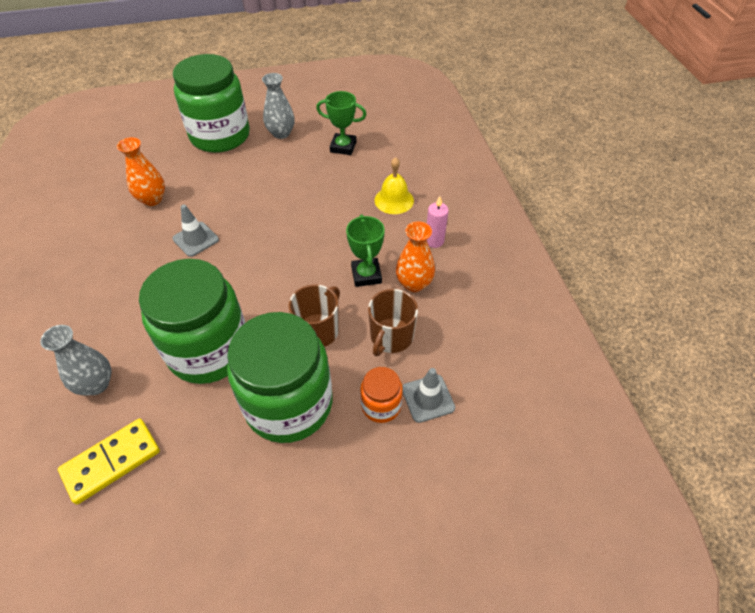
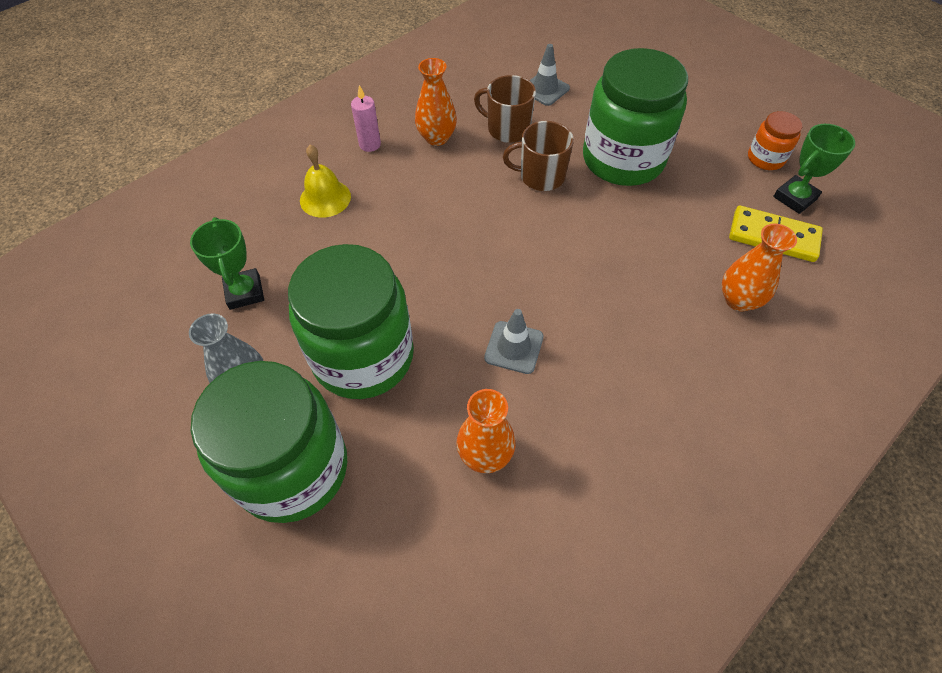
camera: 120 degrees left, 5 degrees up
grey vase [40,325,111,396] -> orange vase [722,224,797,311]
green jar [139,259,245,384] -> green jar moved to [288,244,414,399]
green trophy [346,215,385,287] -> green trophy moved to [773,124,855,214]
orange jar [360,367,403,423] -> orange jar moved to [748,111,802,170]
brown mug [368,289,418,356] -> brown mug turned 150 degrees counterclockwise [474,75,536,143]

